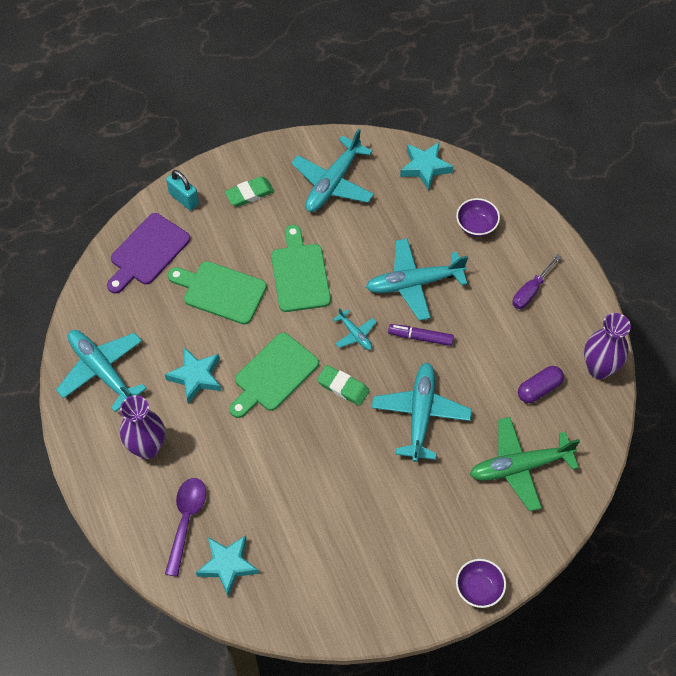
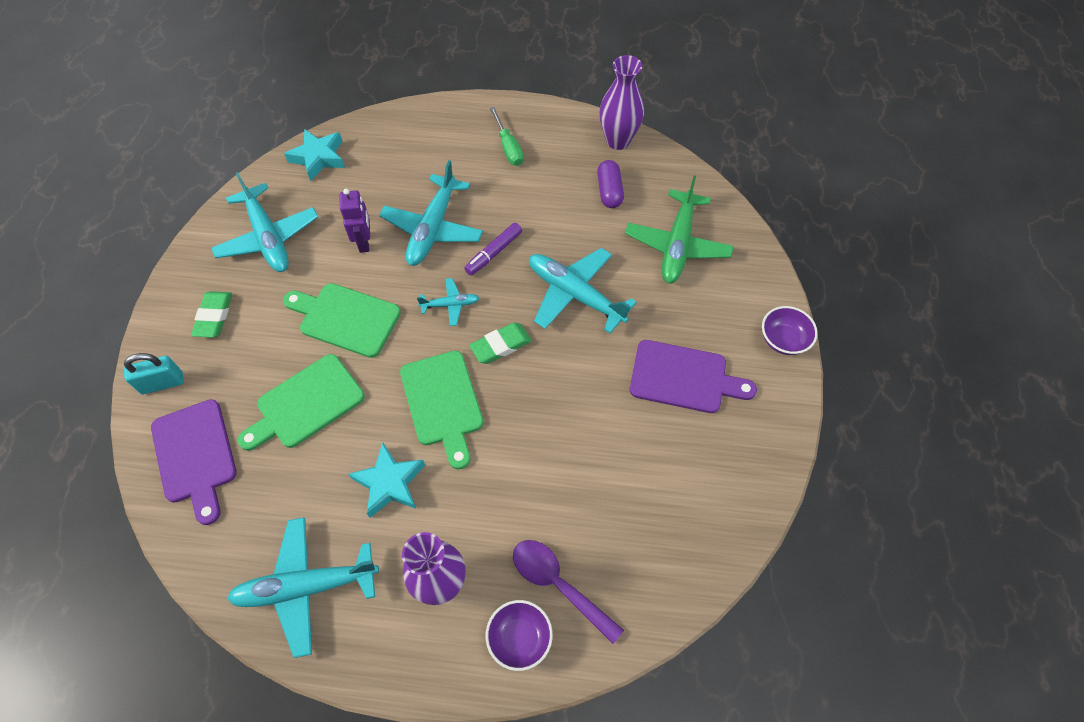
camera: 60 degrees left, 0 degrees up
turquoise star [196,535,259,596] -> none
purple bowl [456,198,500,237] -> purple bowl moved to [485,600,553,671]
purple screwdriver [512,254,561,309] -> green screwdriver [490,107,524,166]
none -> purple robot [340,188,370,253]
none -> purple cutting board [630,340,757,413]

